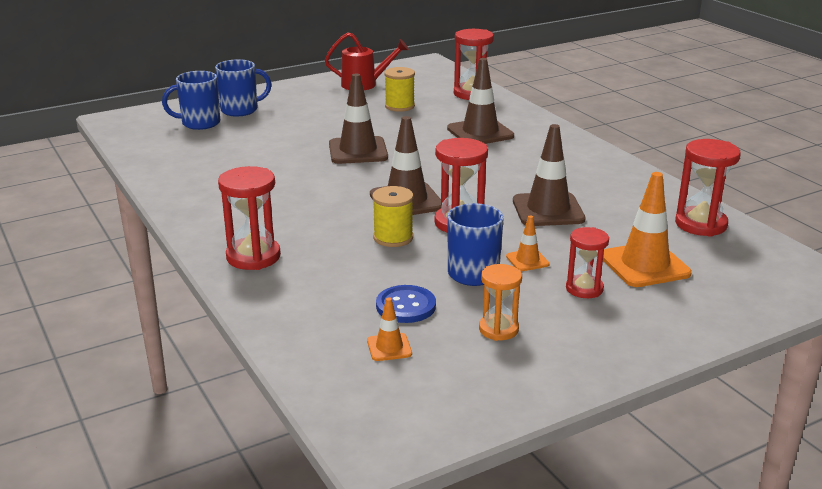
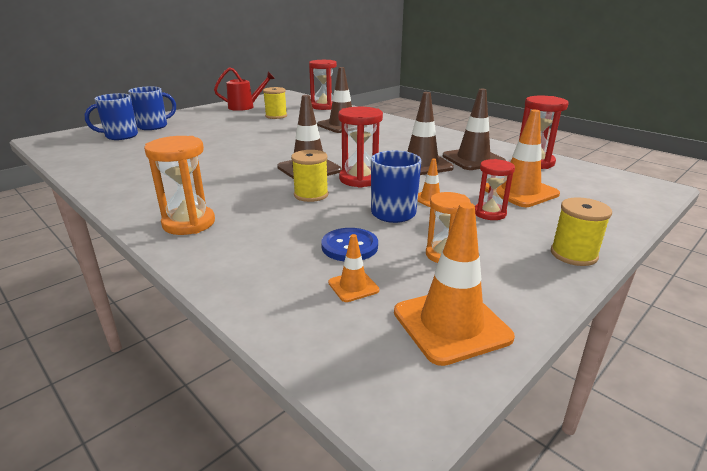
camera: 15 degrees left, 0 degrees up
red hourglass [218,166,281,270] -> orange hourglass [144,136,215,235]
brown traffic cone [329,74,388,164] -> brown traffic cone moved to [443,89,506,170]
none -> orange traffic cone [394,202,515,366]
none -> yellow spool [551,197,612,266]

